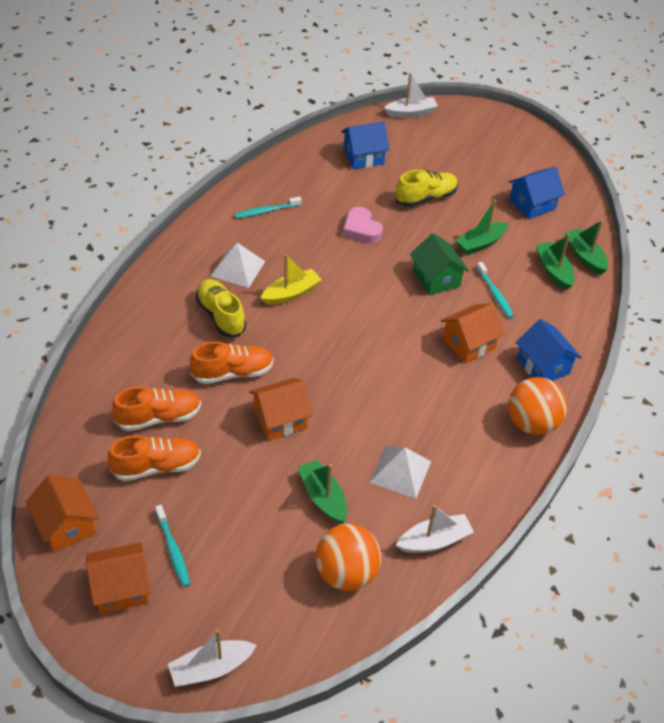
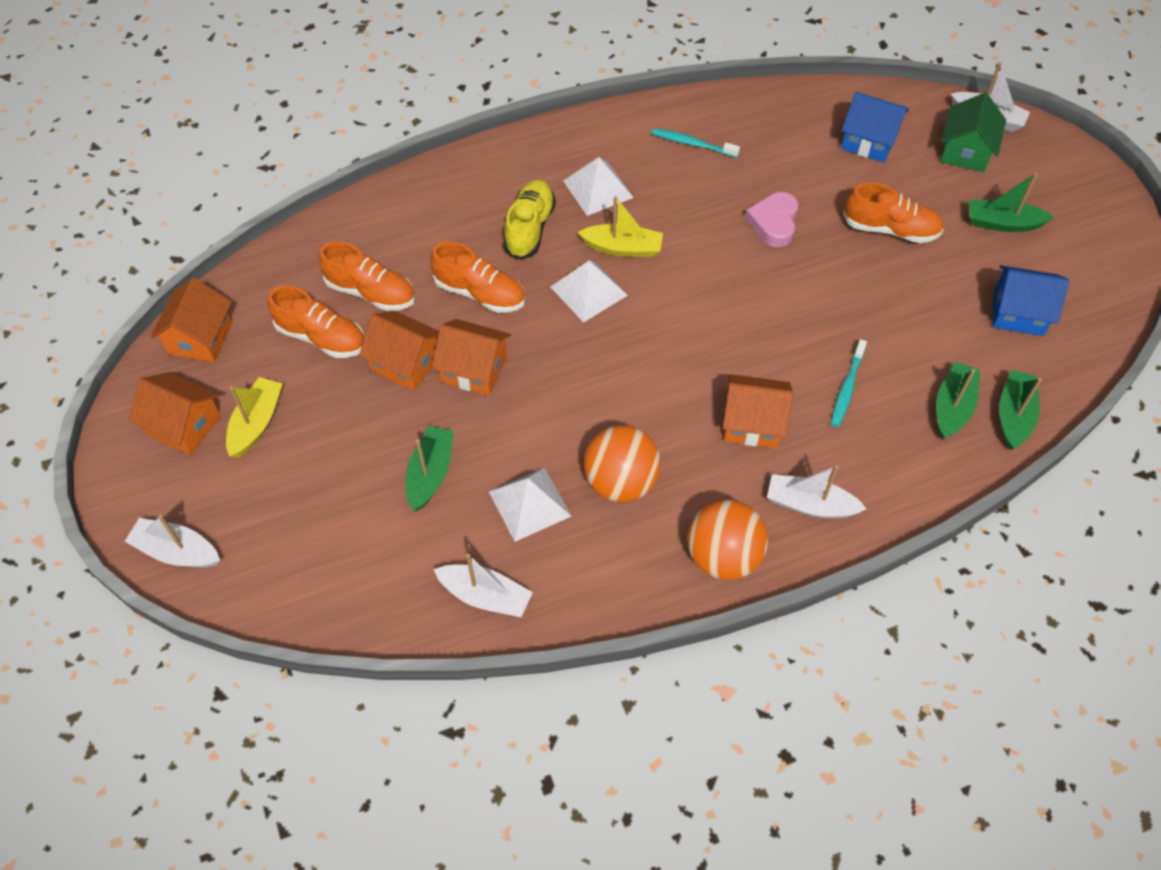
camera: 45 degrees right, 10 degrees up
turquoise toothbrush [155,505,190,587] -> yellow boat [226,377,283,458]
orange ball [315,524,381,591] -> orange ball moved to [584,425,661,502]
yellow shoe [396,170,458,207] -> orange shoe [843,182,944,243]
green house [410,233,469,295] -> green house moved to [940,93,1006,172]
green boat [456,200,508,255] -> green boat moved to [969,173,1054,232]
blue house [516,319,582,381] -> white boat [767,465,867,518]
none -> orange house [359,311,439,391]
none -> white pyramid [551,260,628,322]

